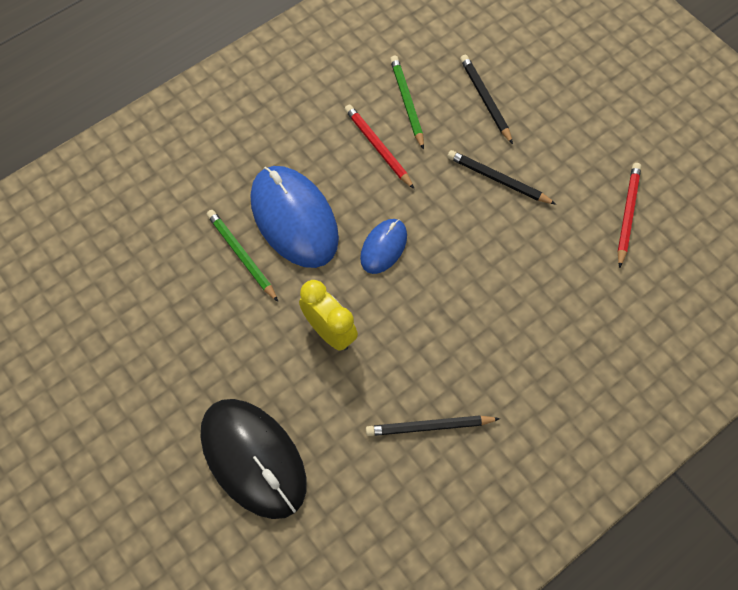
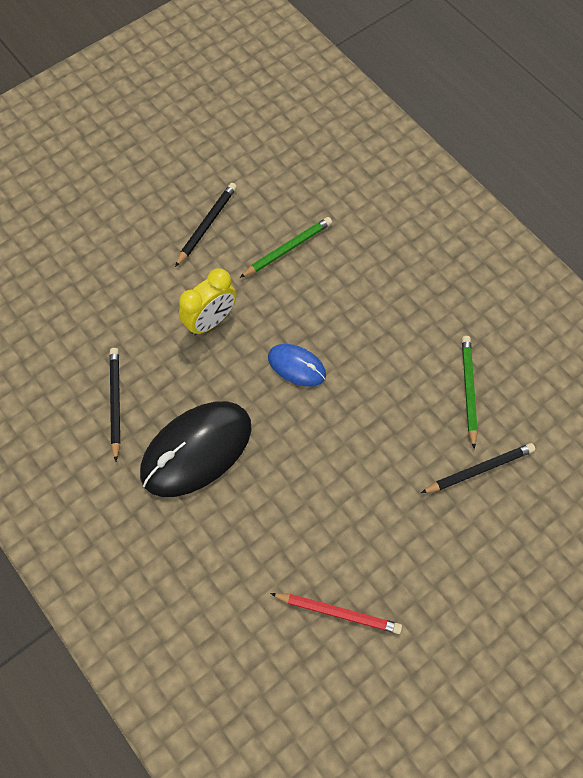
camera: 90 degrees right, 0 degrees up
black mouse [201,399,306,519] -> black mouse moved to [140,401,251,497]
blue mouse [251,166,339,268] -> none
red pencil [345,105,414,189] -> none
green pencil [390,56,424,150] -> green pencil turned 75 degrees counterclockwise [462,336,478,449]
black pencil [447,150,556,204] -> black pencil moved to [175,183,237,267]

